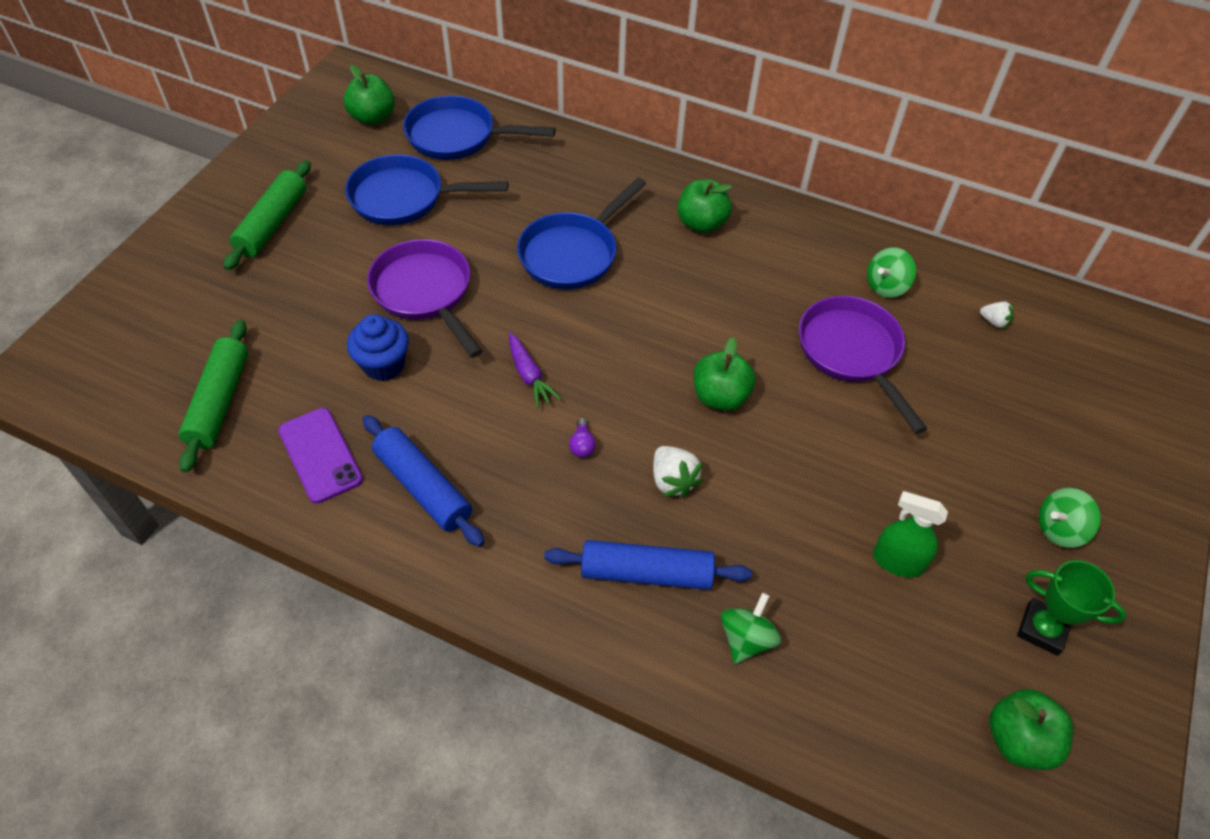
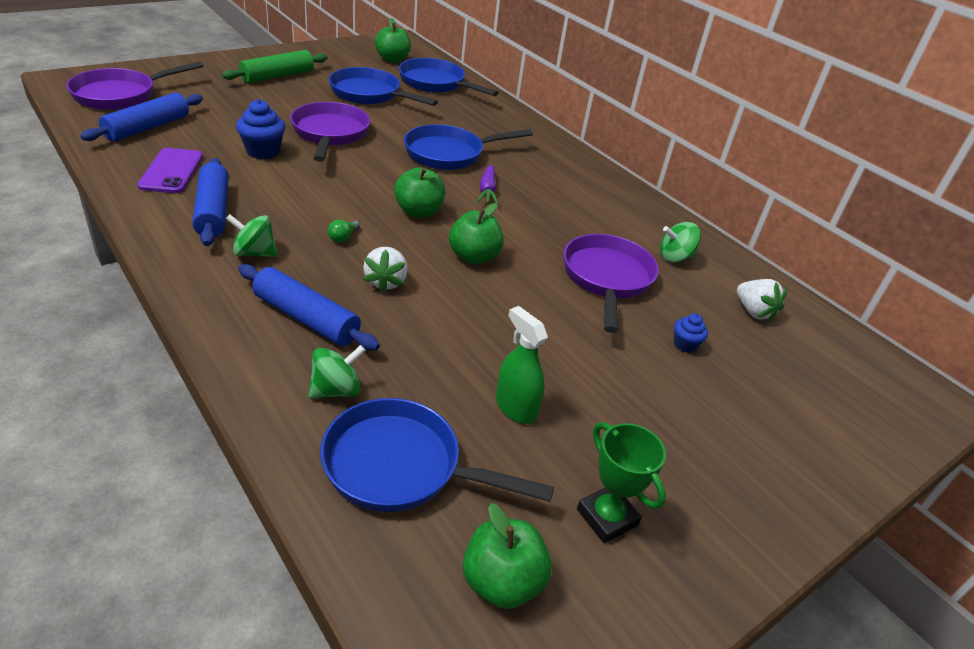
camera: 25 degrees right, 15 degrees down
green rolling pin [179,320,248,472] -> blue rolling pin [80,93,203,142]
purple carrot [509,332,561,408] -> purple carrot moved to [477,165,498,204]
purple light bulb [569,418,596,458] -> green light bulb [328,220,360,243]
green apple [678,179,732,233] -> green apple moved to [394,167,445,218]
white strawberry [980,301,1013,329] -> white strawberry [737,279,787,322], size x1.63
green spinning top [1039,488,1101,548] -> green spinning top moved to [226,214,278,257]
none -> purple pan [66,61,203,110]
none -> blue pan [320,398,554,512]
none -> blue cupcake [674,313,708,353]

